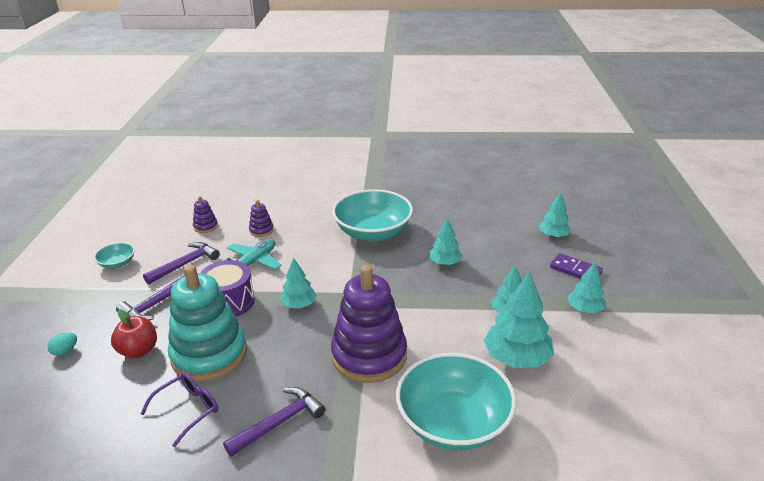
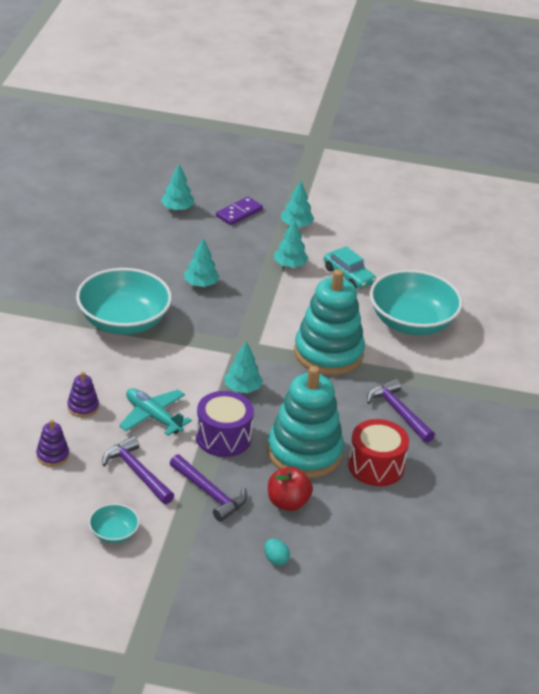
camera: 85 degrees left, 5 degrees up
purple glasses [140,373,218,447] -> red drum [348,419,409,486]
purple stacking toy [331,265,407,383] -> turquoise stacking toy [294,269,365,375]
turquoise tree [484,272,554,368] -> turquoise car [324,246,376,289]

